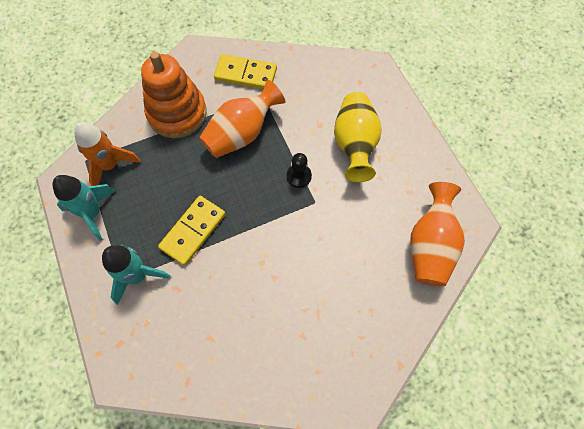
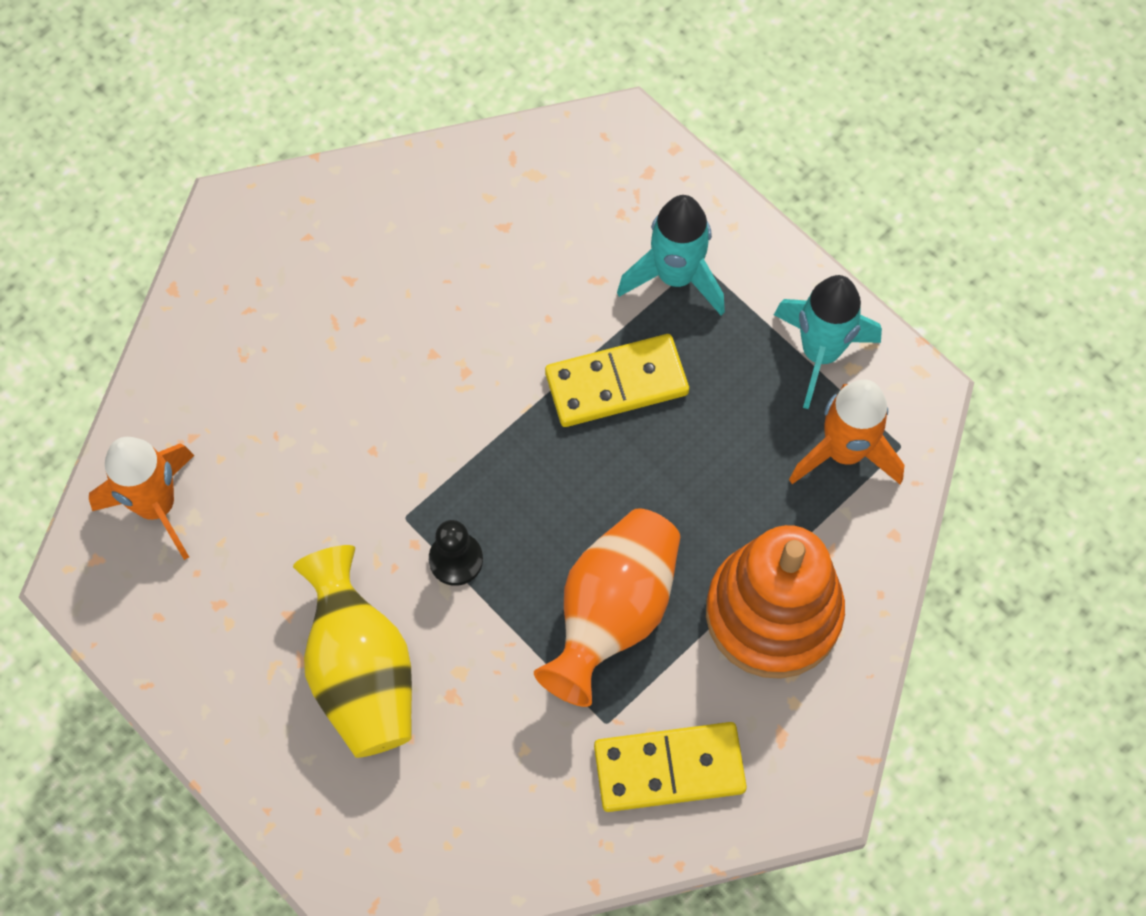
camera: 160 degrees right, 0 degrees up
yellow domino [158,196,226,266] -> yellow domino turned 60 degrees clockwise [545,334,689,427]
orange vase [410,182,465,286] -> orange rocket [89,437,194,560]

